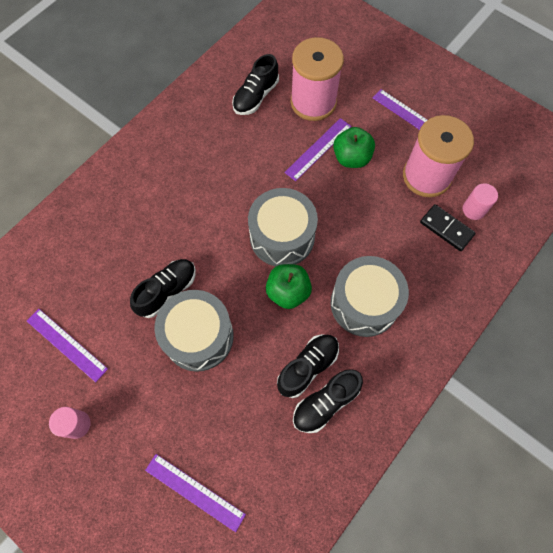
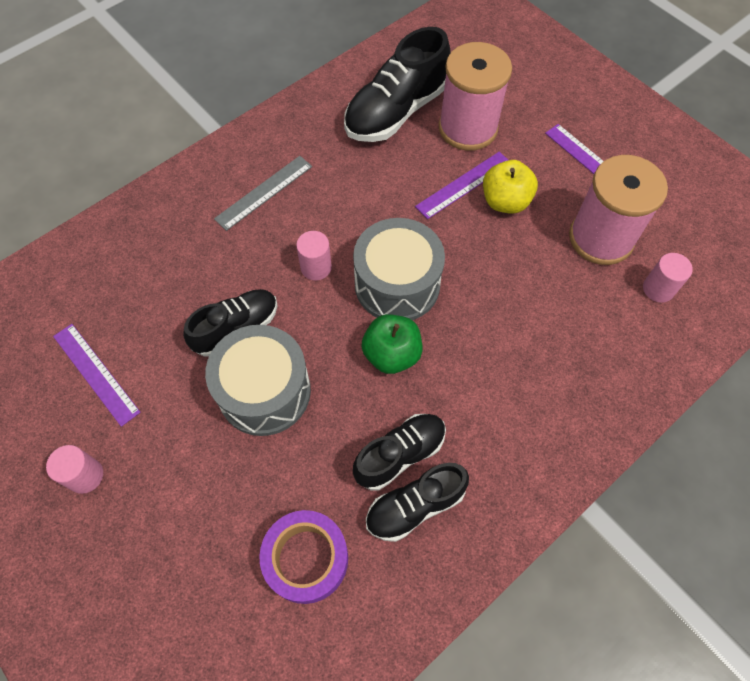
camera: 10 degrees right, 5 degrees down
purple ruler [145,454,246,532] -> none
black shoe [232,54,279,115] -> black shoe [344,27,451,142], size x1.59
grey drum [331,256,409,337] -> none
green apple [333,127,375,168] -> yellow apple [483,160,538,214]
black domino [420,204,476,251] -> none
none -> grey ruler [214,156,312,231]
none -> purple tape [259,510,348,604]
none -> pink cylinder [296,231,332,280]

